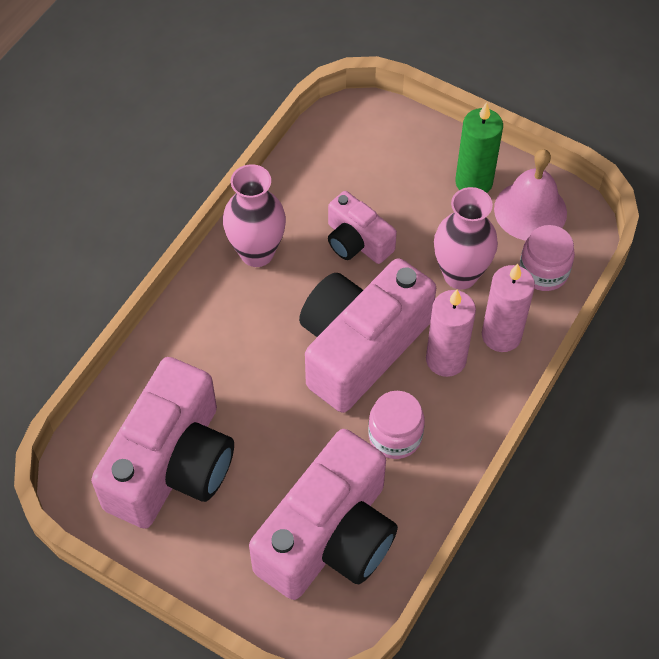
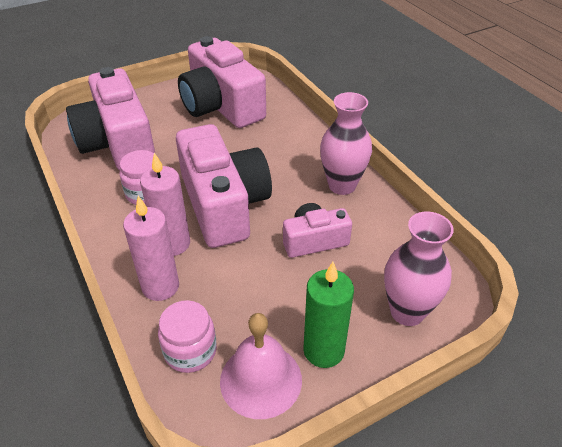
camera: 120 degrees right, 15 degrees down
pink vase [434,187,498,289] -> pink vase moved to [384,212,454,326]

